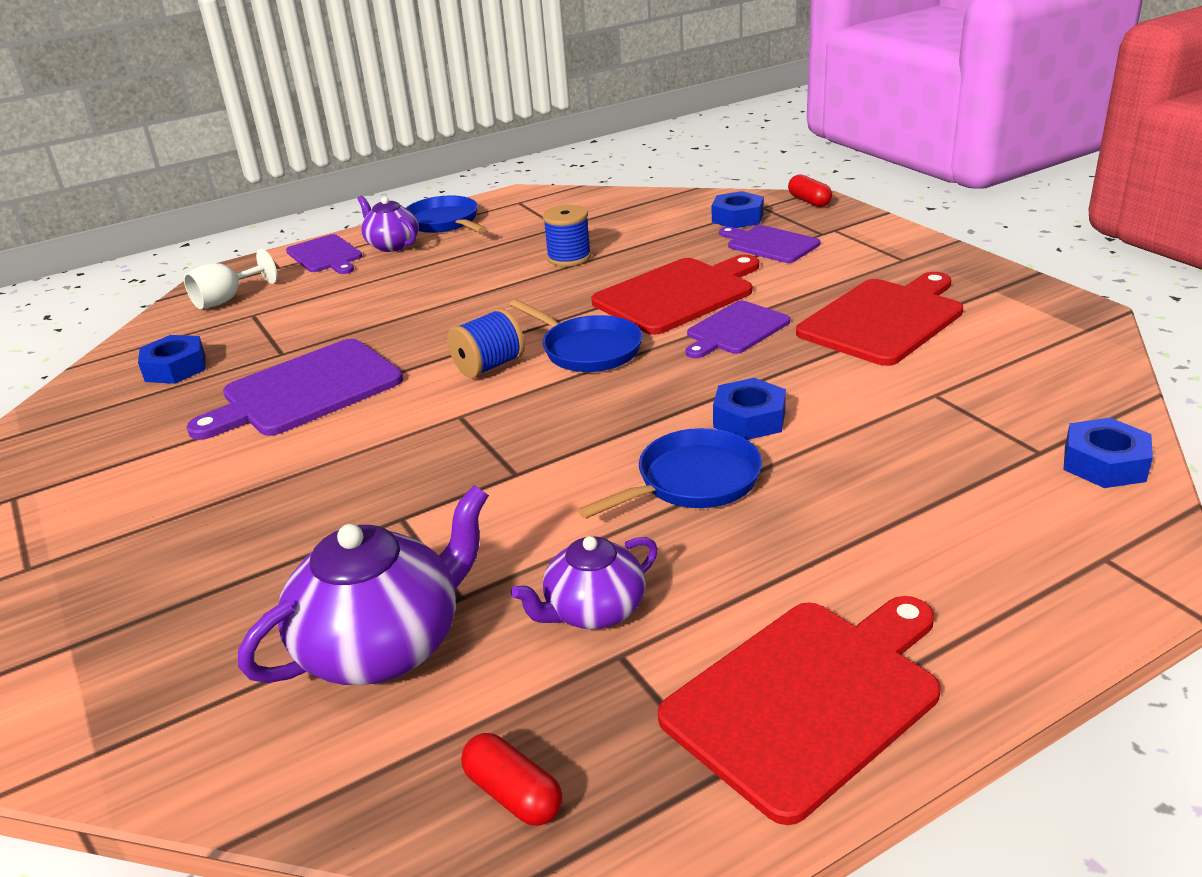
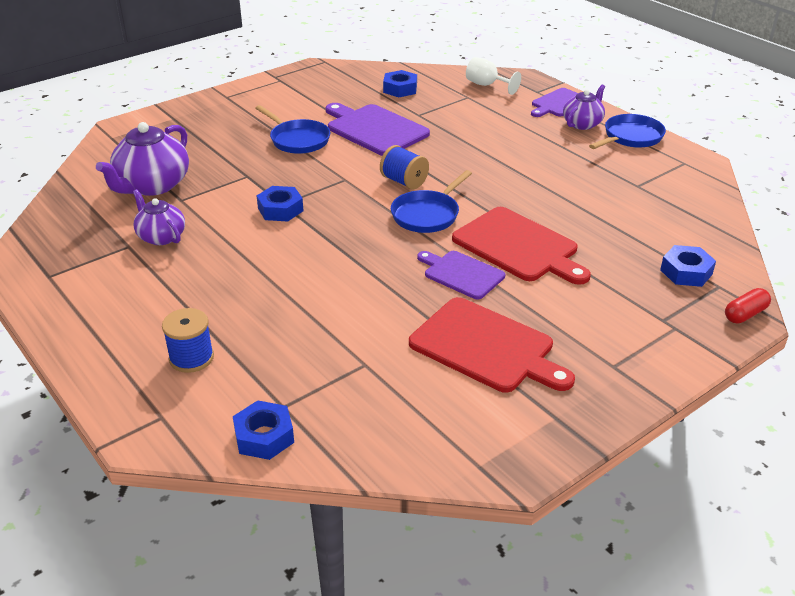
camera: 80 degrees right, 5 degrees up
purple teapot [238,485,489,685] -> purple teapot turned 75 degrees clockwise [96,122,189,196]
red capsule [461,733,562,826] -> none
blue spool [543,205,591,267] -> blue spool moved to [162,308,214,373]
blue pan [578,428,762,519] -> blue pan moved to [256,105,330,154]
red cutting board [658,596,941,825] -> none
blue nut [713,378,786,440] -> blue nut moved to [257,186,303,221]
purple cutting board [719,225,820,263] -> none

